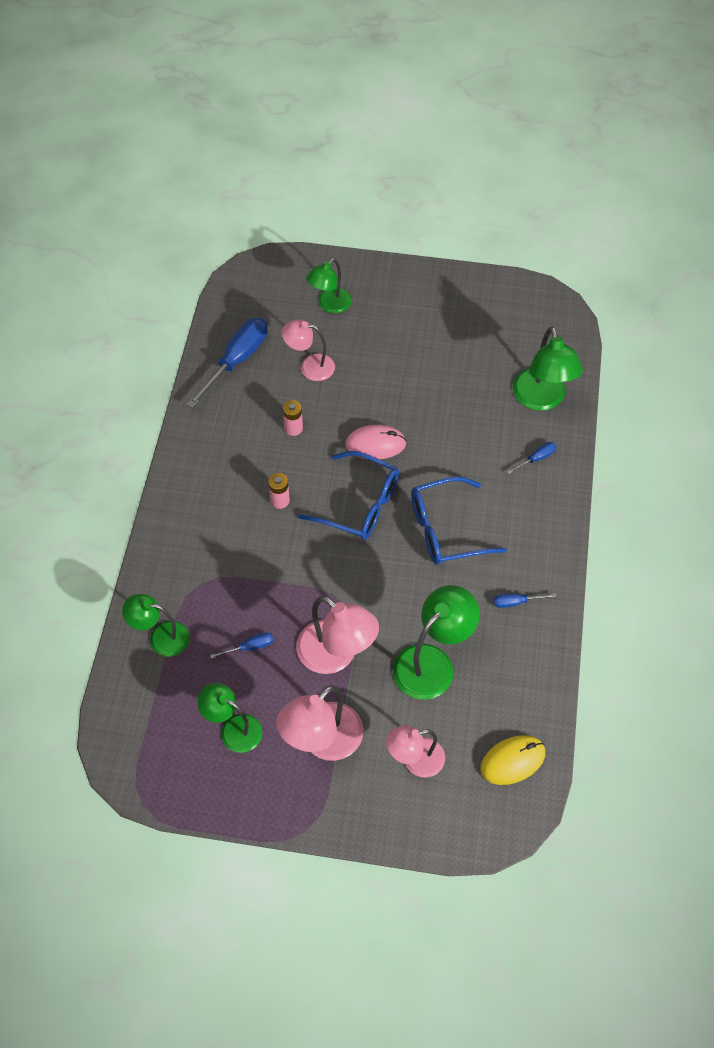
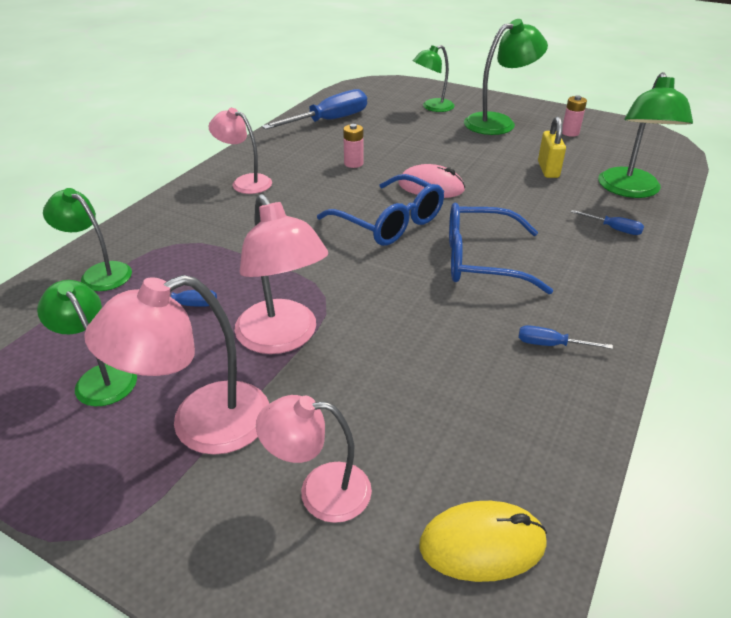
camera: 20 degrees right, 20 degrees down
pink battery [268,473,290,509] -> pink battery moved to [562,95,587,137]
pink lamp [282,320,335,381] -> pink lamp moved to [208,108,272,194]
green lamp [393,585,480,700] -> green lamp moved to [464,19,548,135]
blue screwdriver [507,442,556,474] -> blue screwdriver turned 45 degrees clockwise [571,210,644,235]
none -> yellow padlock [538,116,566,178]

